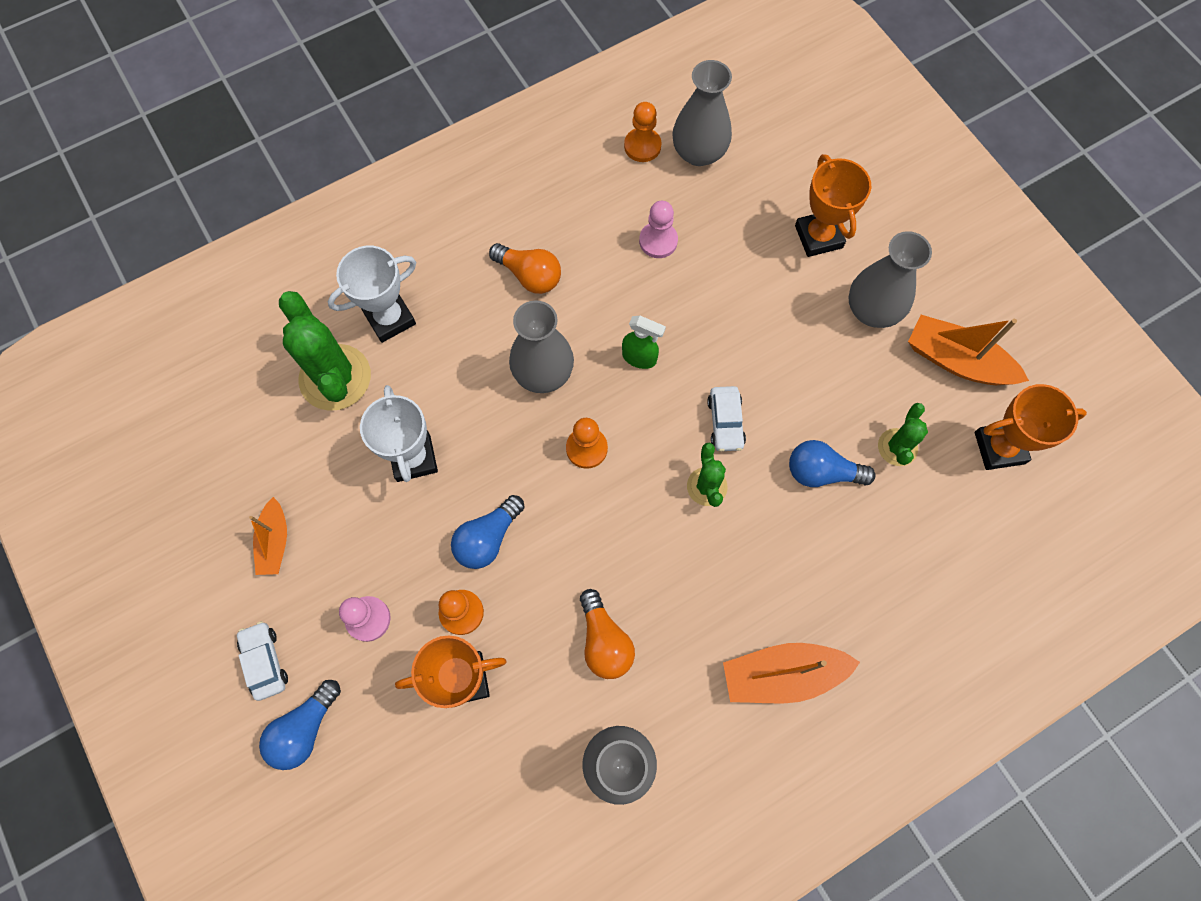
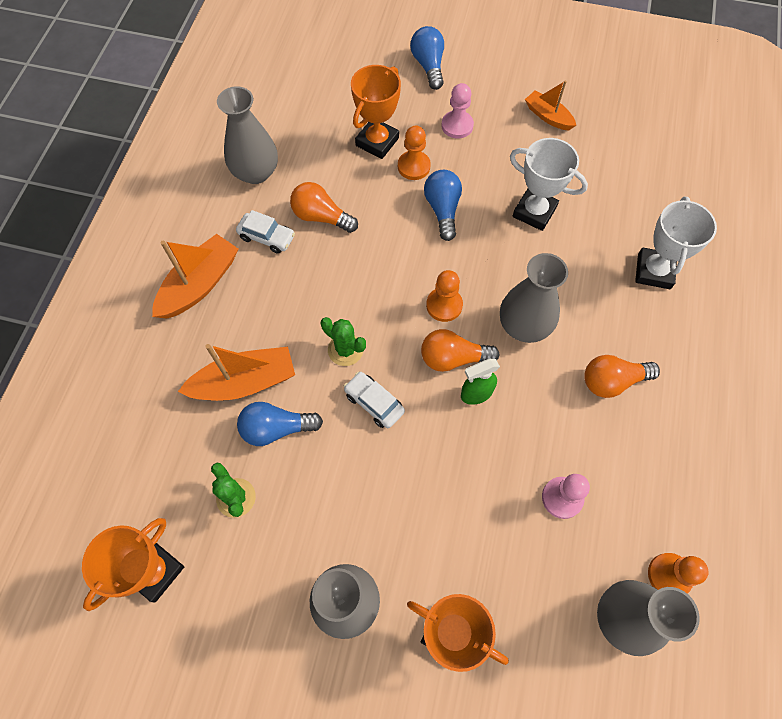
camera: 135 degrees right, 5 degrees down
white car [237,621,288,701] -> white car moved to [236,210,295,254]
green cactus [279,291,371,411] -> none
blue light bulb [789,440,875,487] -> blue light bulb turned 150 degrees counterclockwise [237,402,323,446]
orange boat [908,315,1029,385] -> orange boat moved to [178,344,295,401]
none -> orange light bulb [421,329,499,372]

